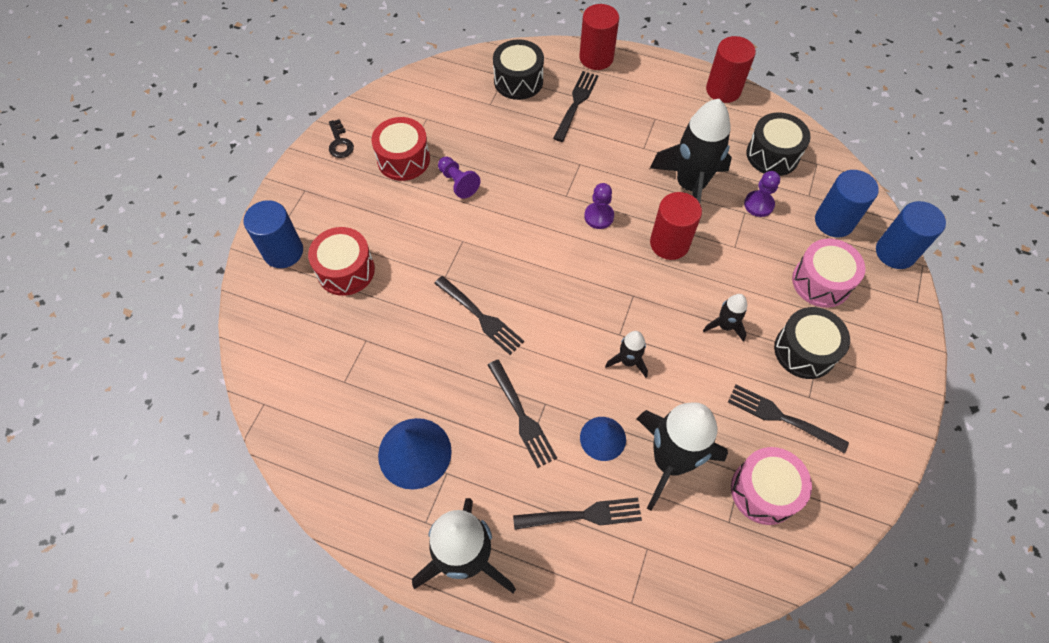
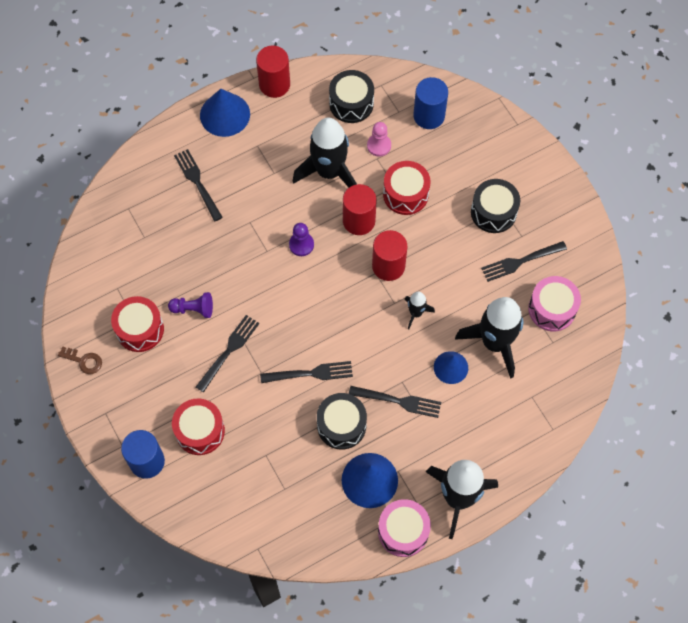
camera: 50 degrees left, 5 degrees up
black key [329,119,354,158] -> brown key [58,347,102,374]
black drum [493,39,544,100] -> black drum moved to [317,393,367,450]
black fork [513,497,642,530] -> black fork moved to [196,315,259,392]
red cylinder [579,4,619,70] -> red cylinder moved to [372,230,407,281]
black rocket [703,294,747,342] -> none
purple pawn [744,171,780,217] -> pink pawn [367,122,391,157]
pink drum [792,239,865,308] -> pink drum moved to [378,499,431,557]
blue cylinder [876,201,946,269] -> none
none -> blue cone [200,89,250,137]
none -> red drum [383,161,430,215]

